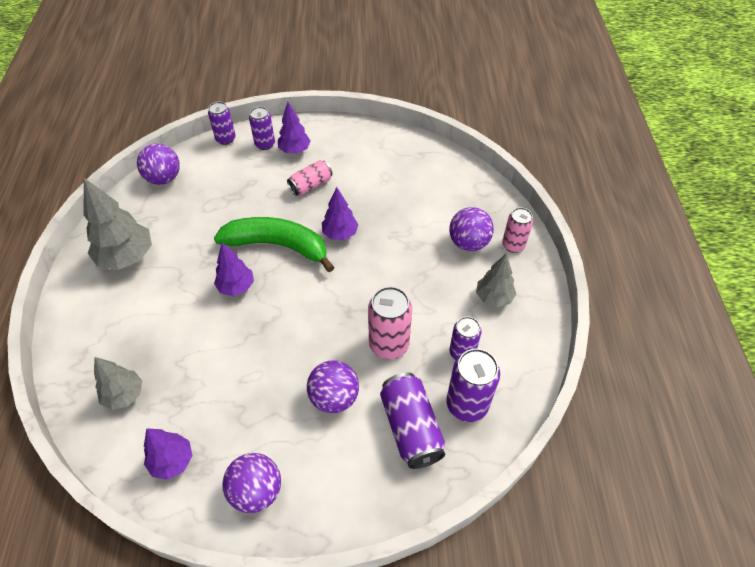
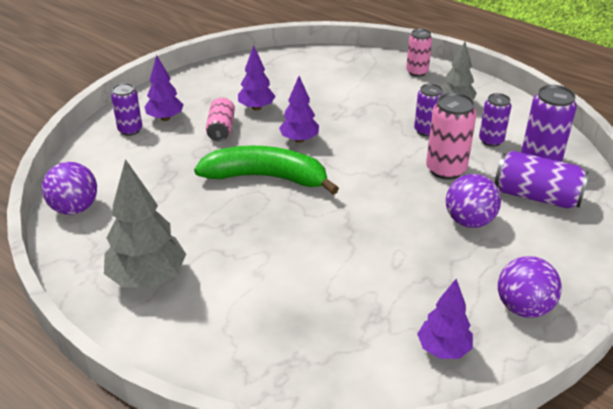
camera: 50 degrees left, 15 degrees down
grey tree [94,357,142,410] -> none
purple can [208,102,236,145] -> purple can moved to [414,84,443,136]
green banana [214,217,334,272] -> green banana turned 45 degrees clockwise [194,146,339,195]
purple tree [214,242,254,296] -> purple tree moved to [238,45,275,111]
purple ball [449,207,494,251] -> none

